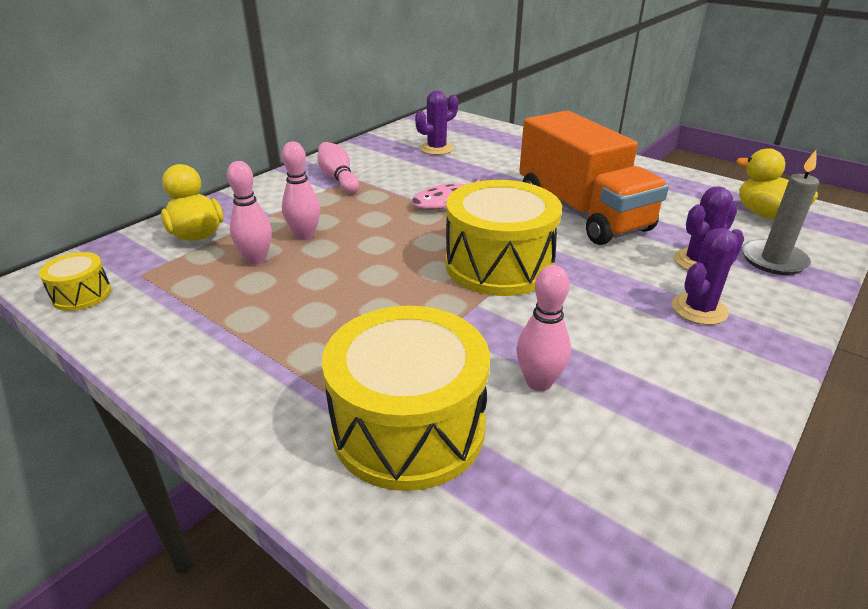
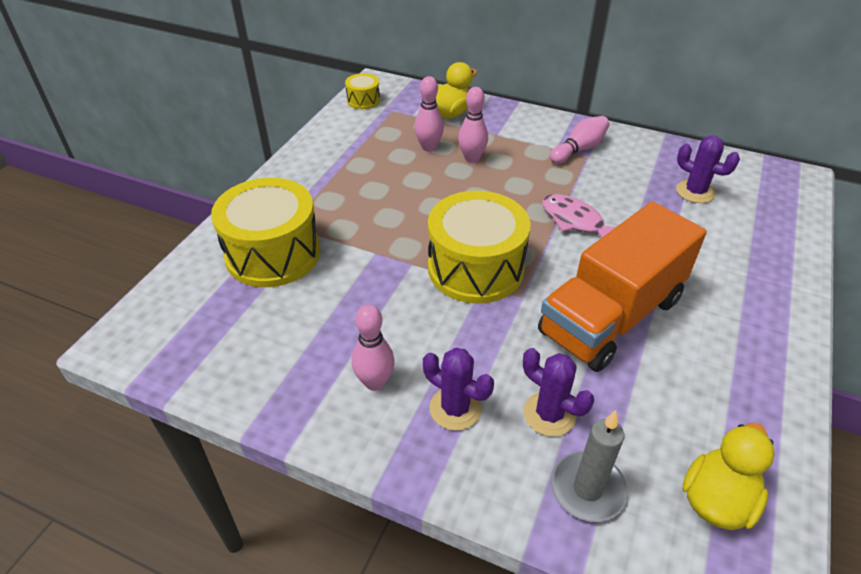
camera: 75 degrees right, 10 degrees up
pink bowling pin [516,265,571,391] -> pink bowling pin moved to [352,304,395,391]

